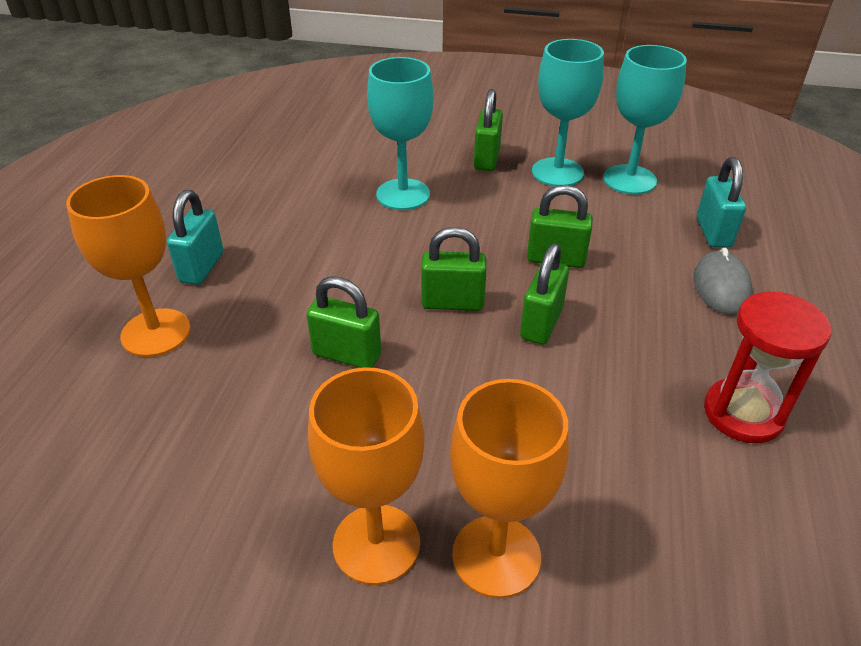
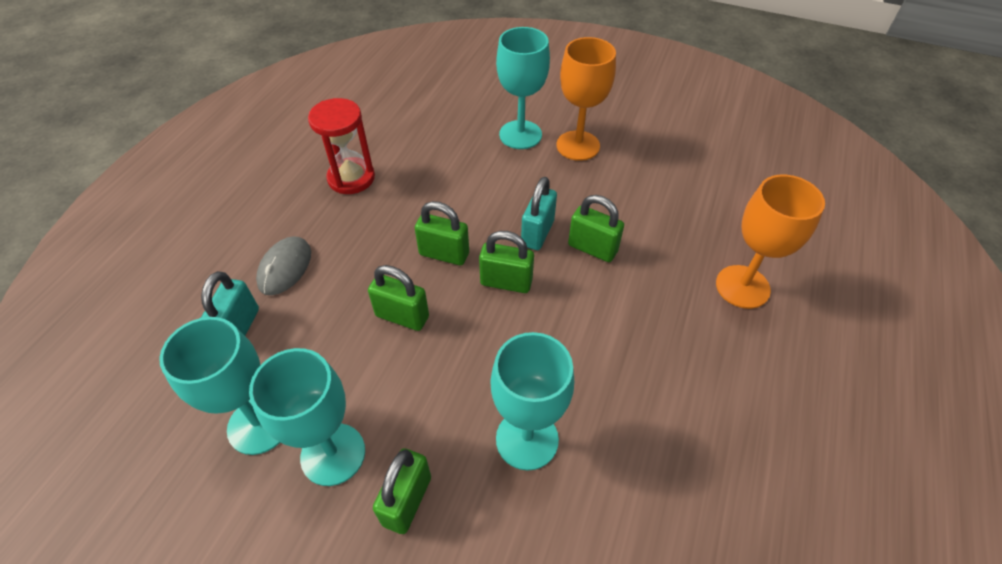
camera: 170 degrees left, 10 degrees up
turquoise padlock [167,190,223,285] -> turquoise padlock moved to [521,177,557,250]
orange goblet [450,379,569,598] -> turquoise goblet [496,27,550,149]
green padlock [520,243,569,345] -> green padlock turned 75 degrees clockwise [415,201,469,265]

